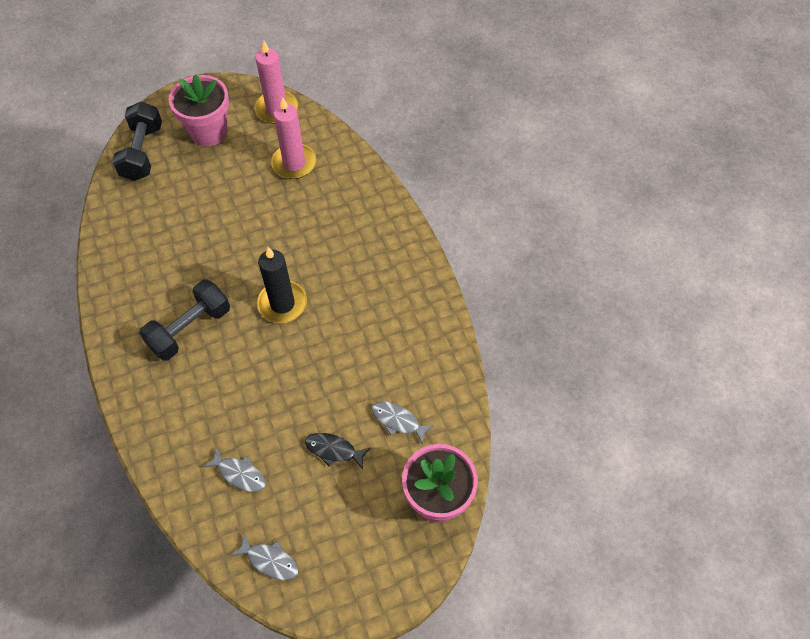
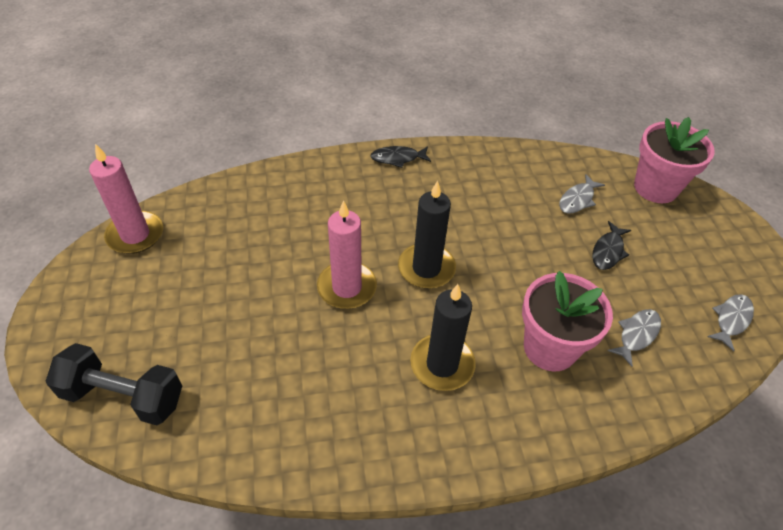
camera: 80 degrees left, 10 degrees down
black dumbbell [139,280,230,361] -> black candle [410,284,476,391]
pink flower pot [169,74,229,146] -> pink flower pot moved to [522,271,613,371]
pink candle [271,97,317,179] -> pink candle moved to [317,200,377,309]
none -> black fish [370,146,431,168]

